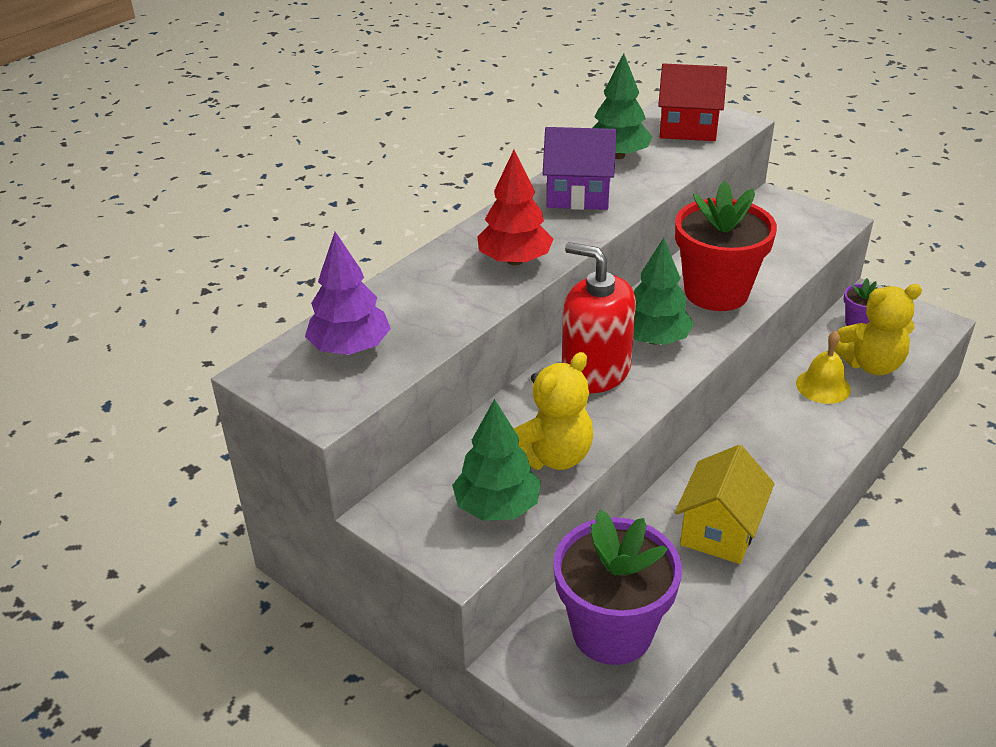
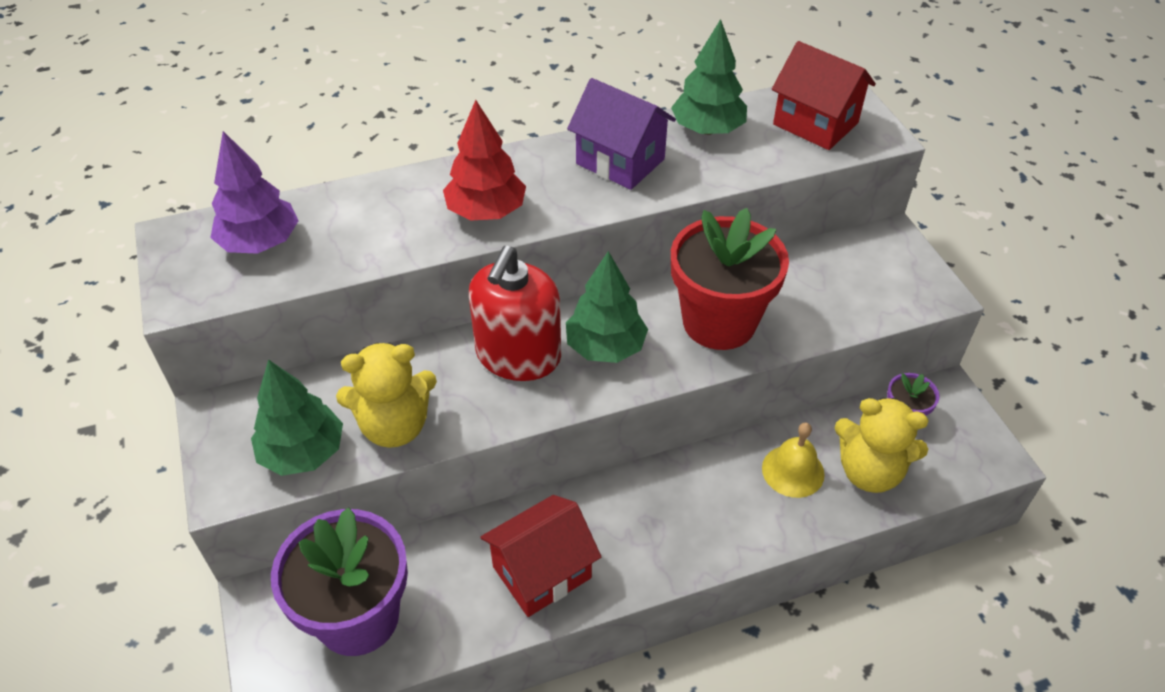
camera: 30 degrees right, 10 degrees up
red soap dispenser [562,242,636,393] -> red soap dispenser turned 135 degrees counterclockwise [469,246,561,381]
yellow house [675,445,774,564] -> red house [480,495,601,617]

